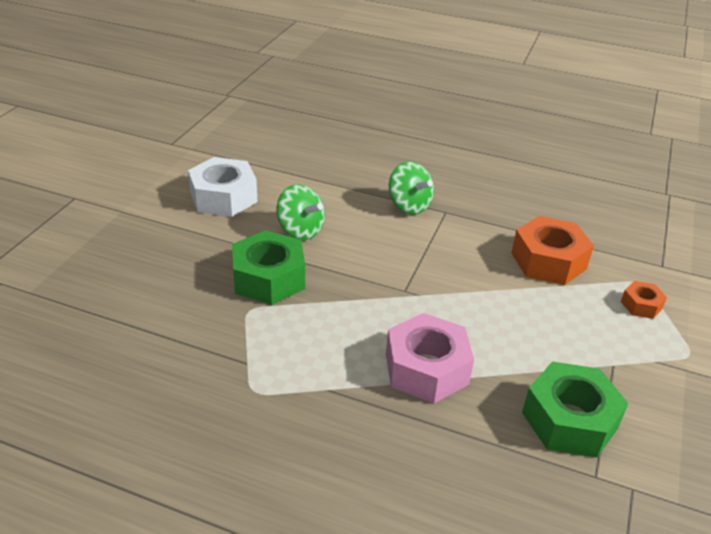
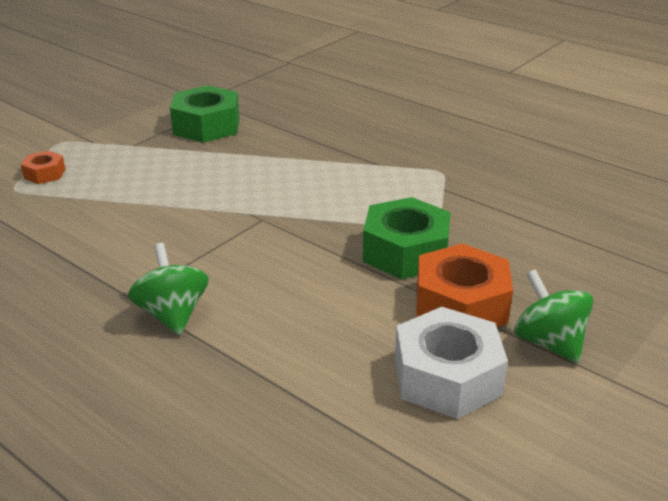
camera: 160 degrees left, 5 degrees down
green spinning top [277,184,325,240] -> green spinning top moved to [515,269,593,363]
pink nut [386,313,474,403] -> none
orange nut [511,216,594,285] -> orange nut moved to [416,243,513,327]

